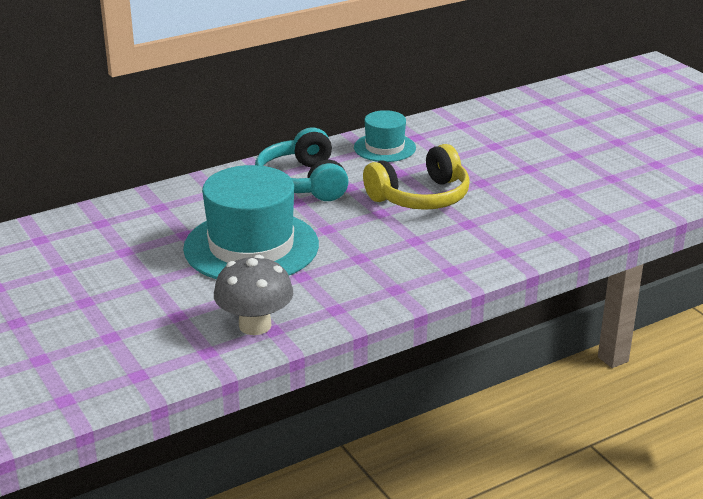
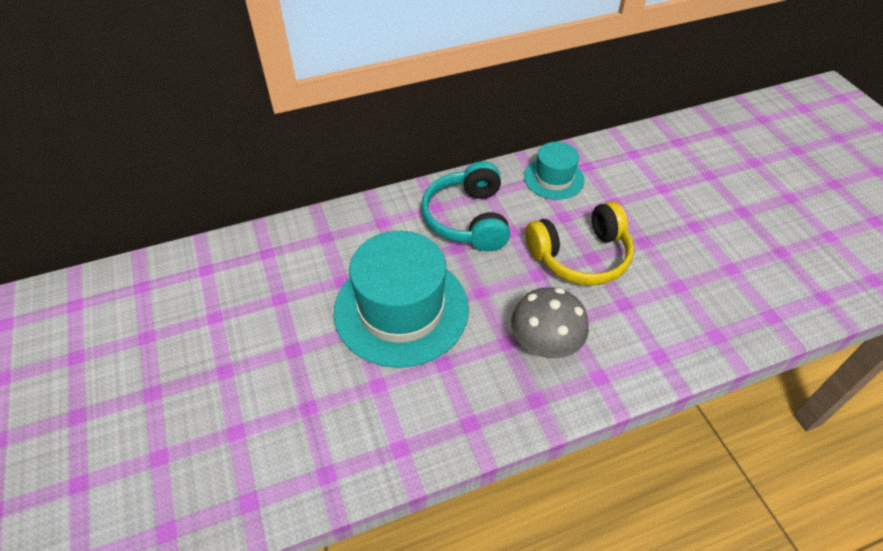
camera: 10 degrees right, 20 degrees up
grey mushroom [214,255,294,335] -> grey mushroom moved to [511,287,589,359]

